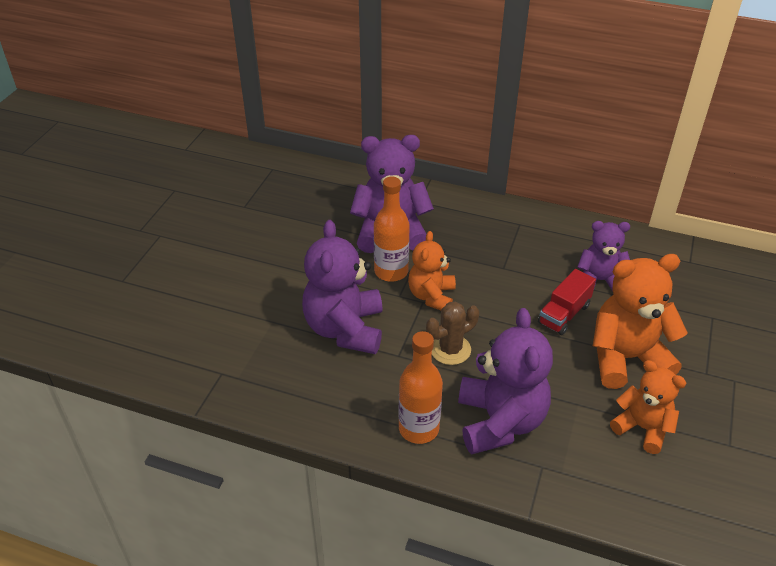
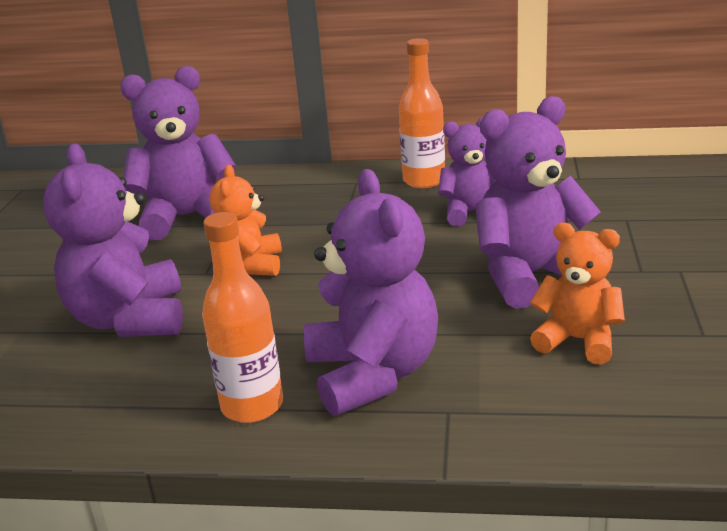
camera: 10 degrees left, 15 degrees down
orange bottle [374,177,410,282] -> orange bottle moved to [399,38,445,188]
brown cactus [426,301,479,365] -> none
red truck [538,269,596,335] -> none
orange teddy bear [593,254,688,389] -> purple teddy bear [476,96,601,309]

